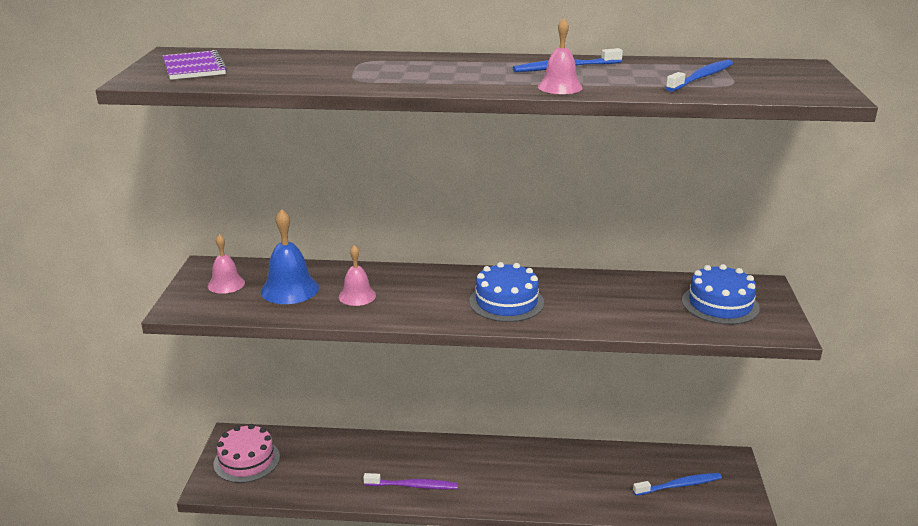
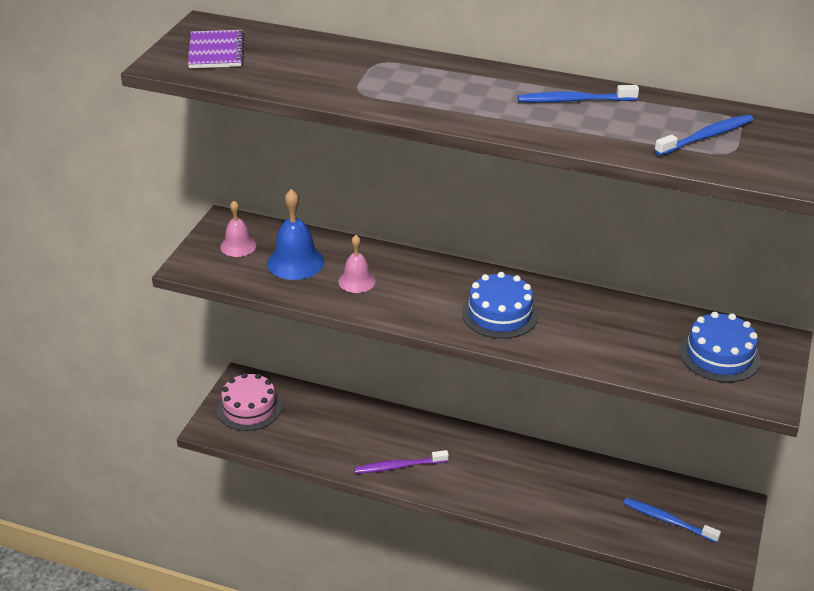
camera: 15 degrees right, 10 degrees up
purple toothbrush [363,473,458,489] -> purple toothbrush turned 150 degrees clockwise [354,450,449,474]
pink bell [538,18,583,94] -> none
blue toothbrush [633,473,722,496] -> blue toothbrush turned 150 degrees counterclockwise [624,498,721,543]

